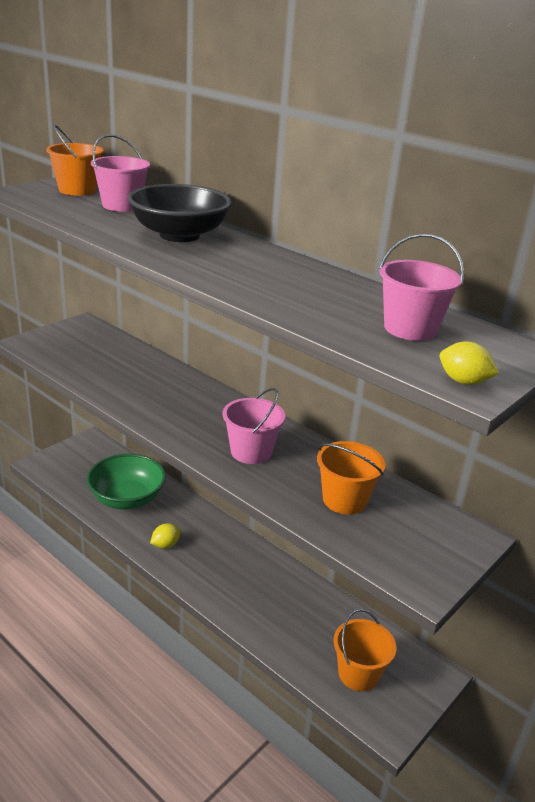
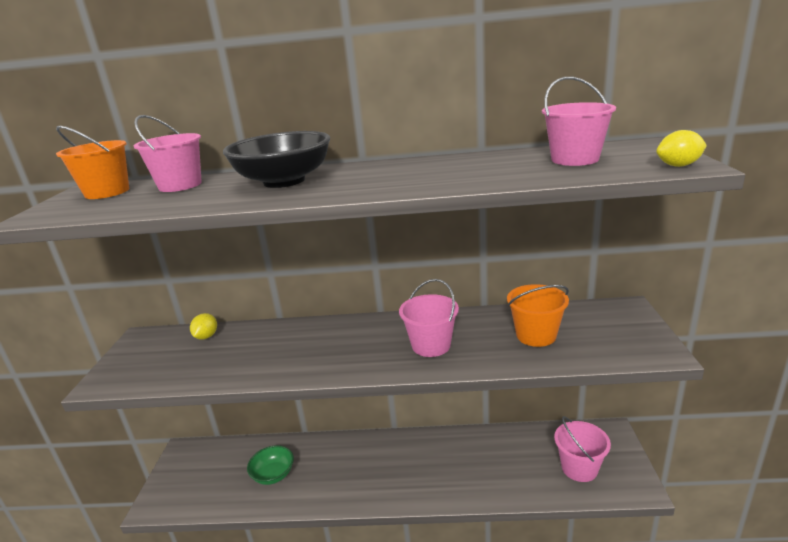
camera: 35 degrees left, 5 degrees down
green bowl [86,454,166,509] -> green bowl [247,445,294,485], size x0.58
yellow lemon [150,523,181,549] -> yellow lemon moved to [190,313,217,340]
orange bucket [334,609,396,691] -> pink bucket [554,416,611,482]

